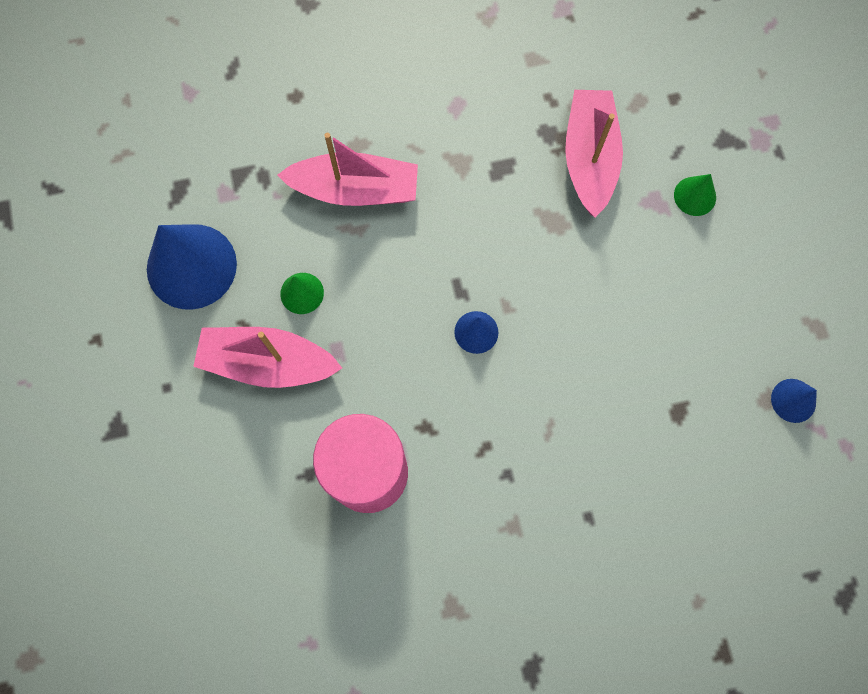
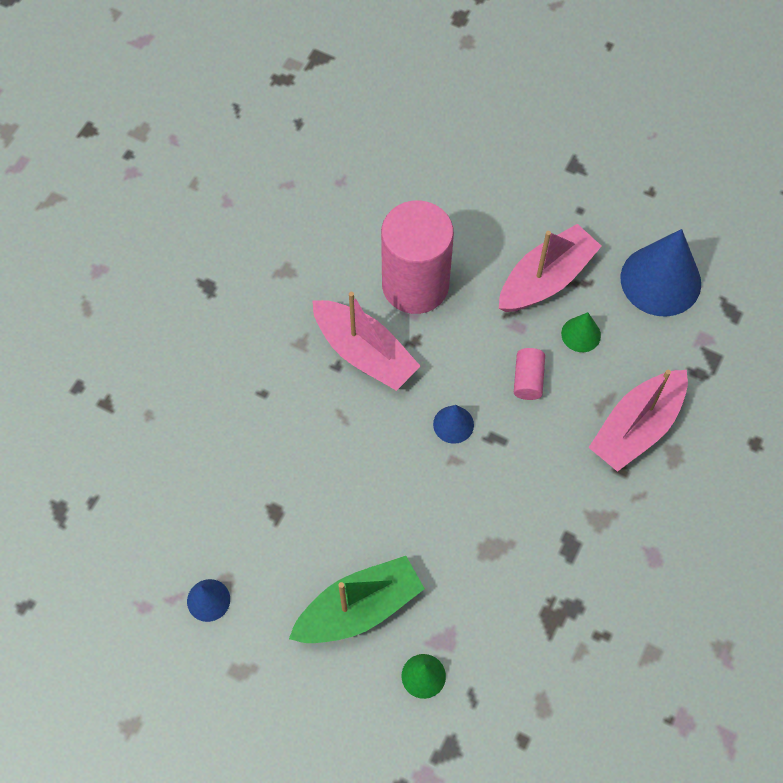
camera: 130 degrees right, 10 degrees down
pink boat [565,90,623,217] -> pink boat moved to [312,292,420,391]
none -> green boat [289,556,425,643]
none -> pink cylinder [514,348,545,400]

